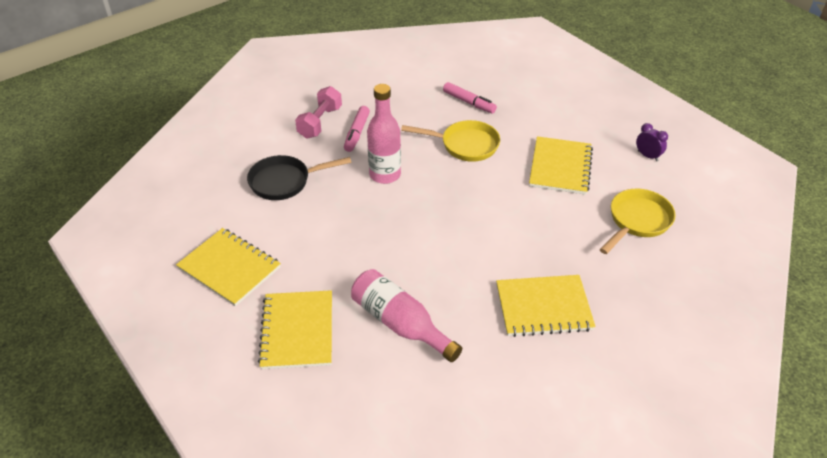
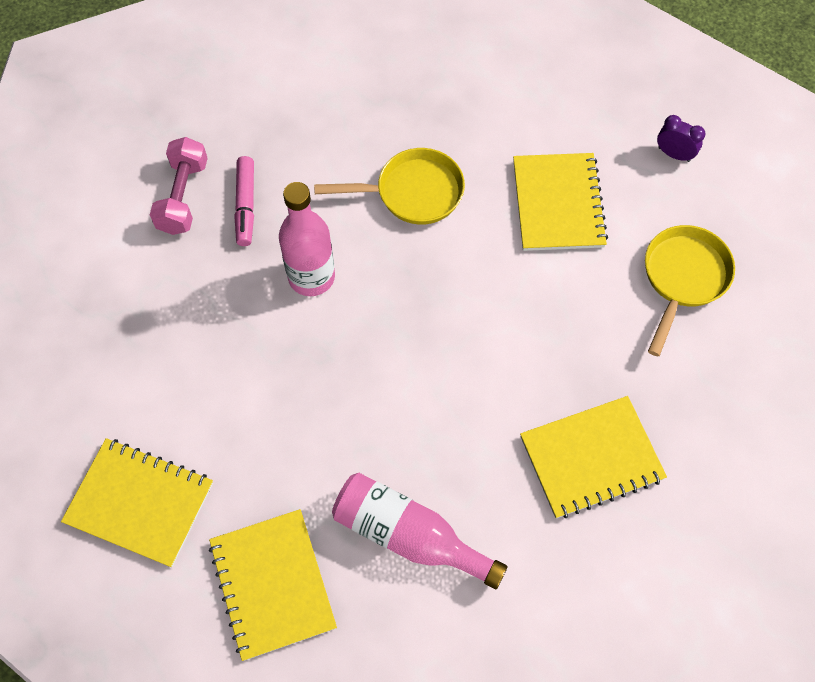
camera: 15 degrees left, 20 degrees up
black pan [247,155,351,200] -> none
pink marker [443,82,497,113] -> none

